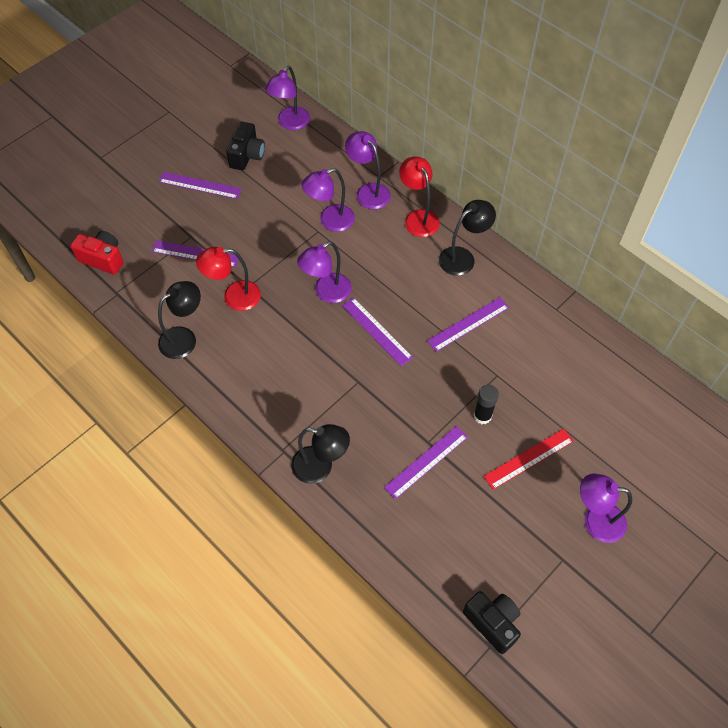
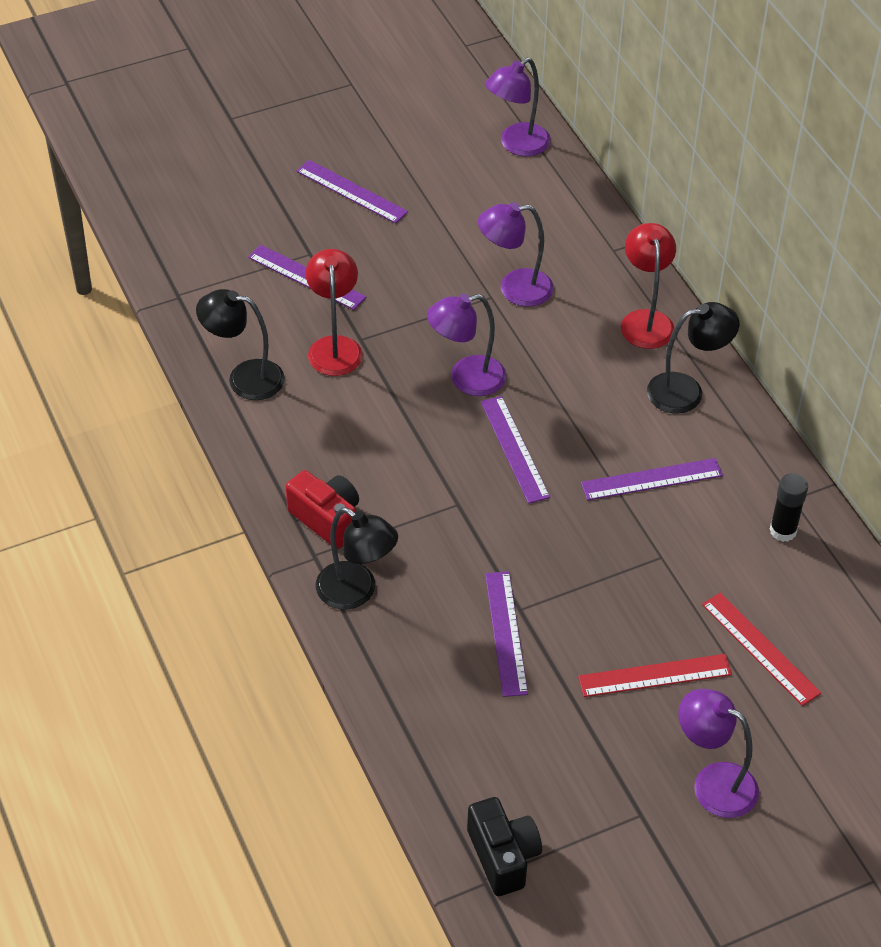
camera: 20 degrees right, 10 degrees down
red camera [70,231,124,275] -> red camera moved to [286,470,359,549]
black lamp [158,281,201,359] -> black lamp turned 150 degrees counterclockwise [196,289,285,400]
red lamp [196,247,261,311] -> red lamp turned 75 degrees clockwise [306,249,363,376]
black camera [226,121,265,170] -> none
purple lamp [345,131,391,209] -> none
purple ruler [384,426,468,499] -> purple ruler turned 75 degrees counterclockwise [485,571,528,697]
black glue stick [474,385,499,424] -> black glue stick moved to [769,473,808,542]
none -> red ruler [702,593,821,706]

